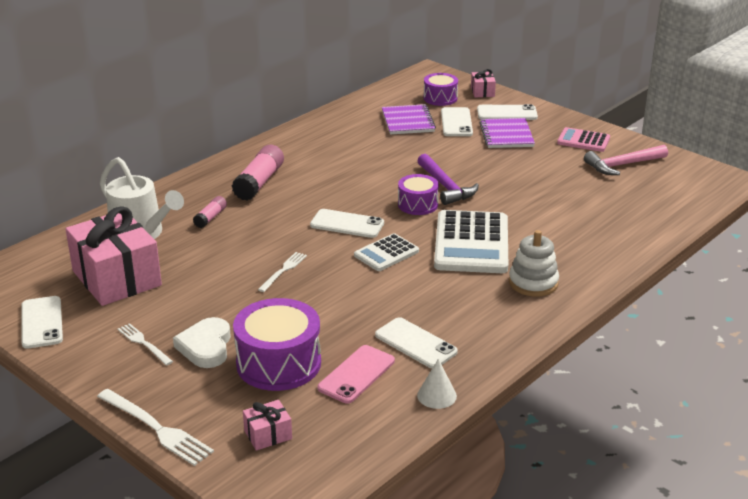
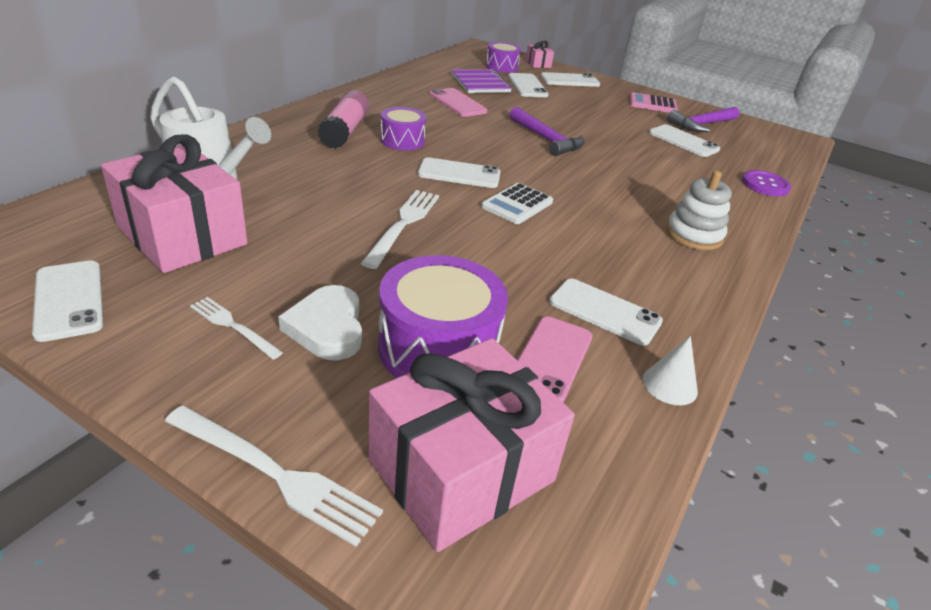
camera: 15 degrees left, 5 degrees up
pink glue stick [193,196,227,228] -> none
pink gift [243,400,292,451] -> pink gift [368,338,575,552], size x2.34
white fork [258,252,307,292] -> white fork [361,190,439,269], size x1.64
purple drum [398,174,439,215] -> purple drum moved to [381,107,426,150]
white calculator [434,210,508,273] -> none
purple notebook [479,118,535,148] -> none
pink hammer [584,145,668,175] -> purple hammer [667,107,739,132]
none -> pink phone [430,88,487,117]
none -> white phone [649,124,720,157]
none -> purple button [742,170,791,196]

